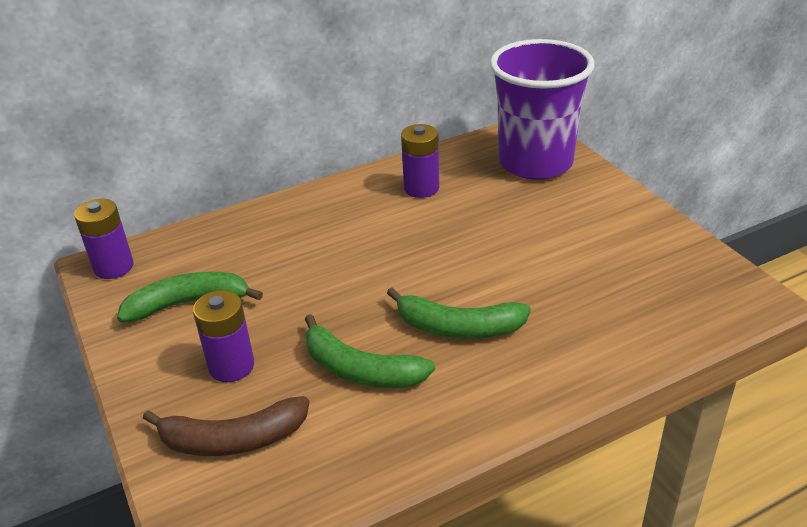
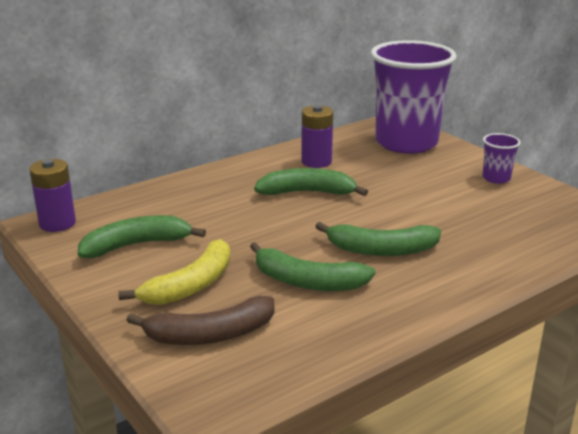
camera: 10 degrees left, 10 degrees down
purple battery [193,290,254,382] -> yellow banana [118,239,230,305]
none -> green banana [254,168,368,196]
none -> purple cup [482,133,521,184]

